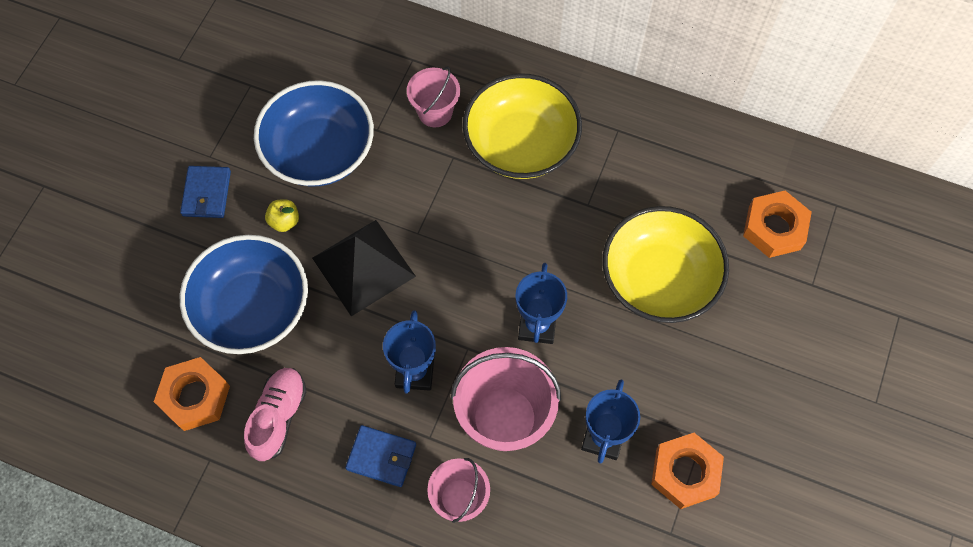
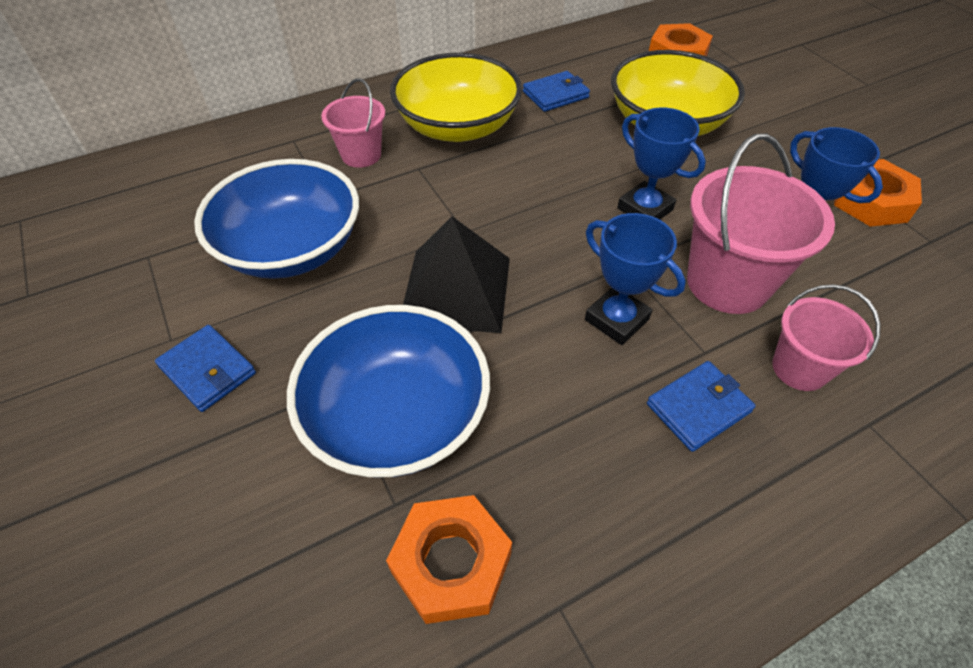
camera: 50 degrees left, 15 degrees down
pink shoe [244,368,306,461] -> none
yellow apple [265,199,299,232] -> none
none -> blue wallet [523,71,590,112]

